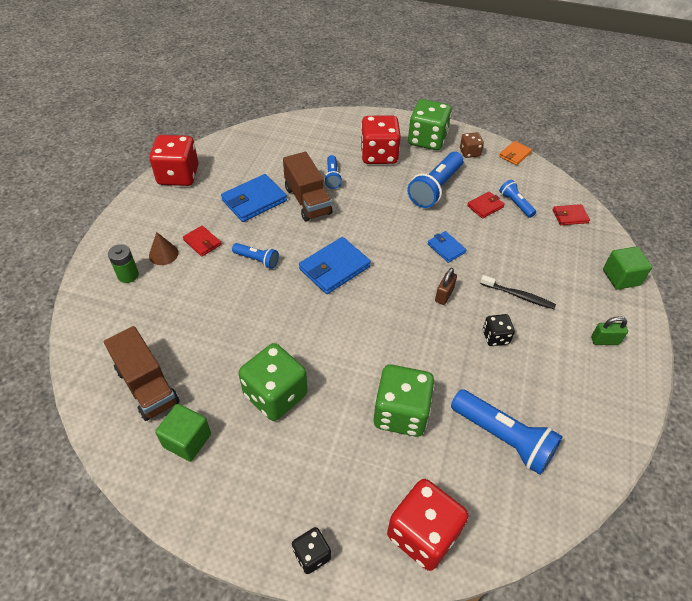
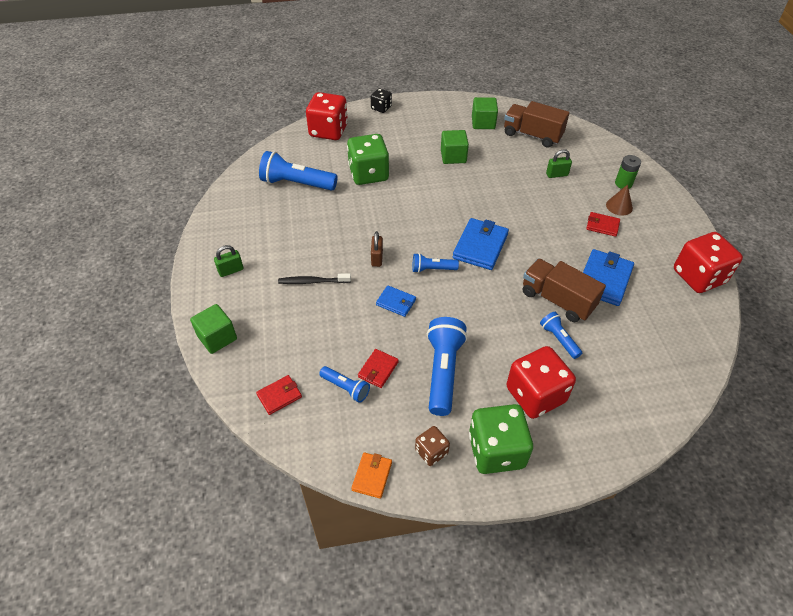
camera: 155 degrees right, 0 degrees up
blue flashlight [232,243,279,269] -> blue flashlight moved to [412,253,459,273]
green dice [238,343,308,421] -> green cube [441,130,469,164]
black dice [483,314,515,346] -> none
none -> green padlock [546,149,572,178]

